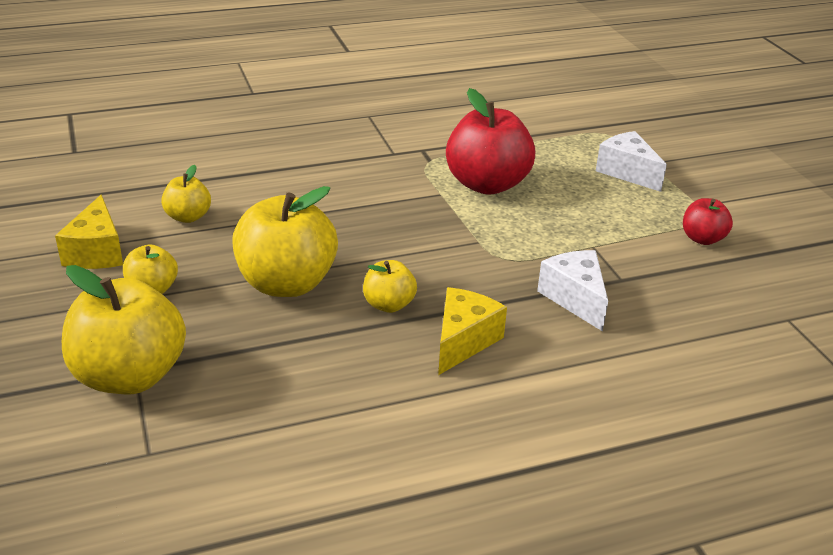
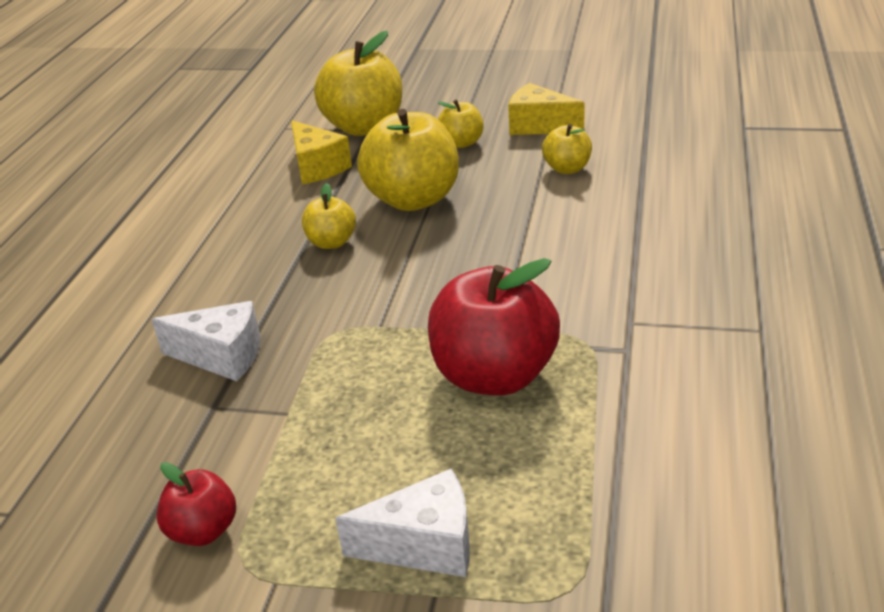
camera: 125 degrees right, 0 degrees up
yellow cheese [438,287,507,375] -> yellow cheese moved to [291,120,352,184]

